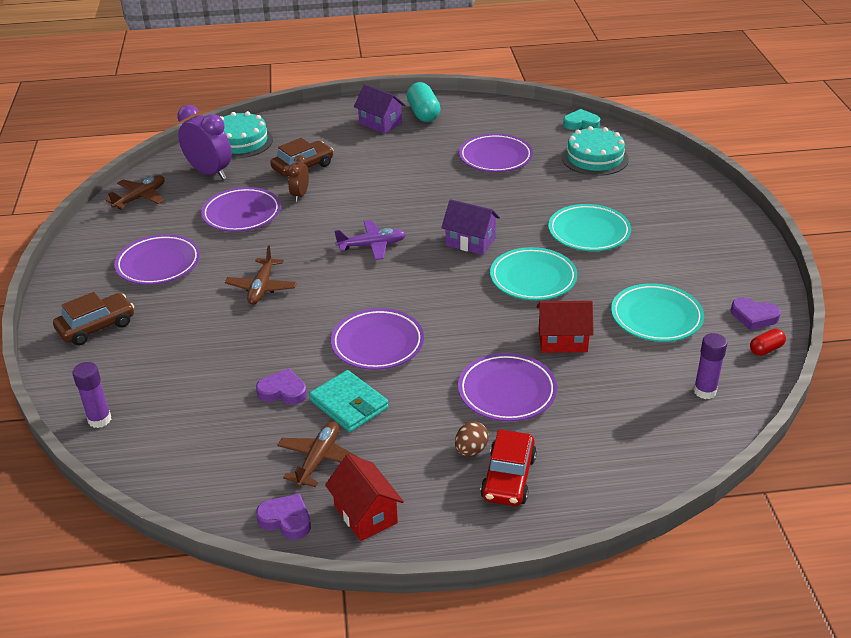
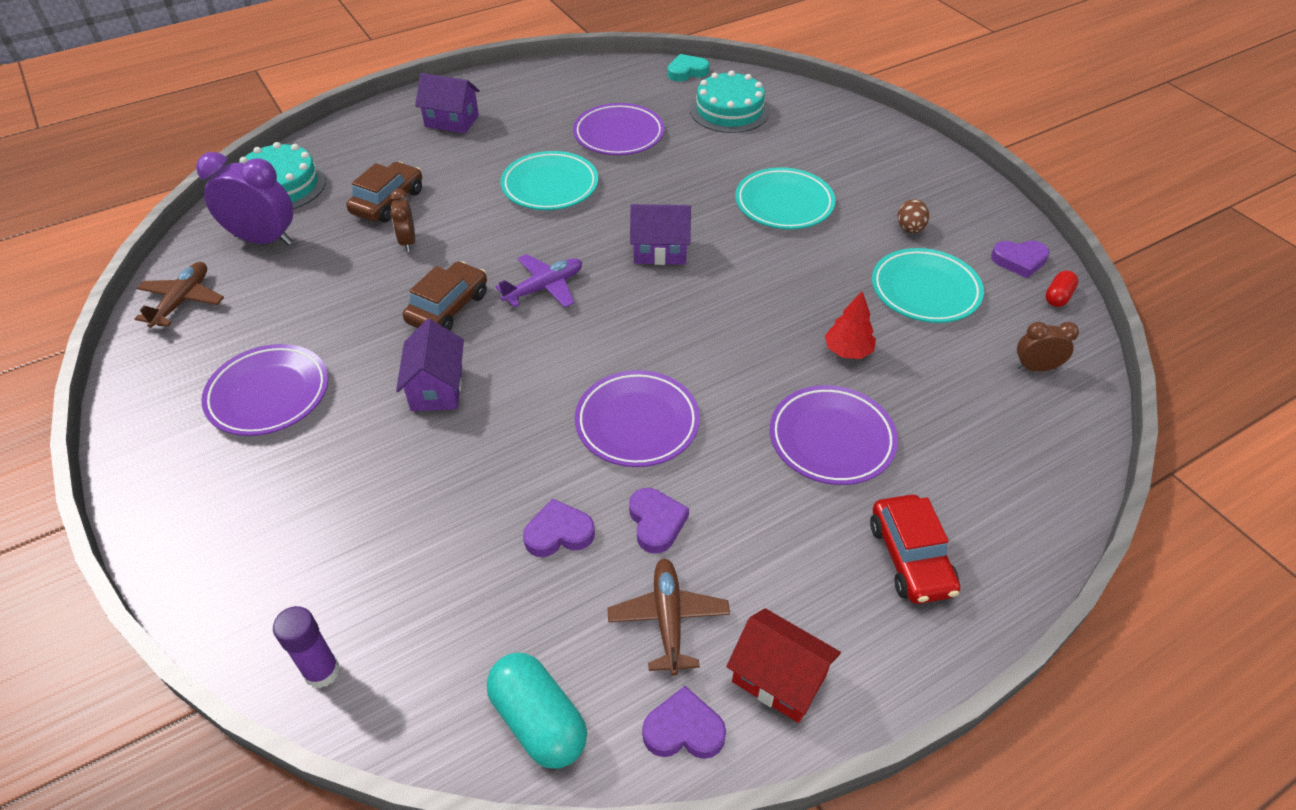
camera: 25 degrees left, 10 degrees up
brown car [53,292,134,346] -> brown car moved to [403,261,487,331]
purple plate [201,187,281,232] -> none
brown plane [225,245,297,305] -> purple house [396,319,464,411]
turquoise wallet [309,370,389,432] -> purple heart [629,488,689,554]
turquoise capsule [407,82,440,122] -> turquoise capsule moved to [487,653,587,769]
brown egg [455,421,489,456] -> brown egg moved to [897,199,929,233]
turquoise plate [490,247,577,300] -> turquoise plate moved to [501,151,598,210]
red house [537,301,594,353] -> red tree [825,291,876,359]
purple glue stick [694,333,727,399] -> brown clock [1016,322,1079,372]

